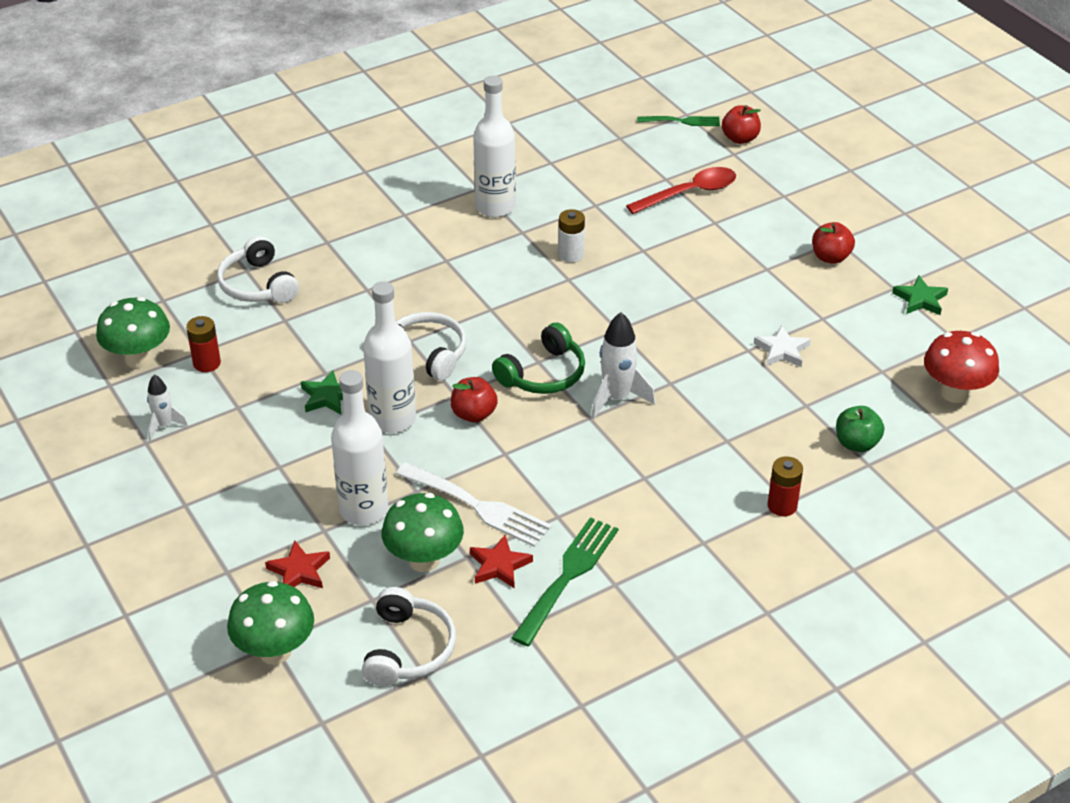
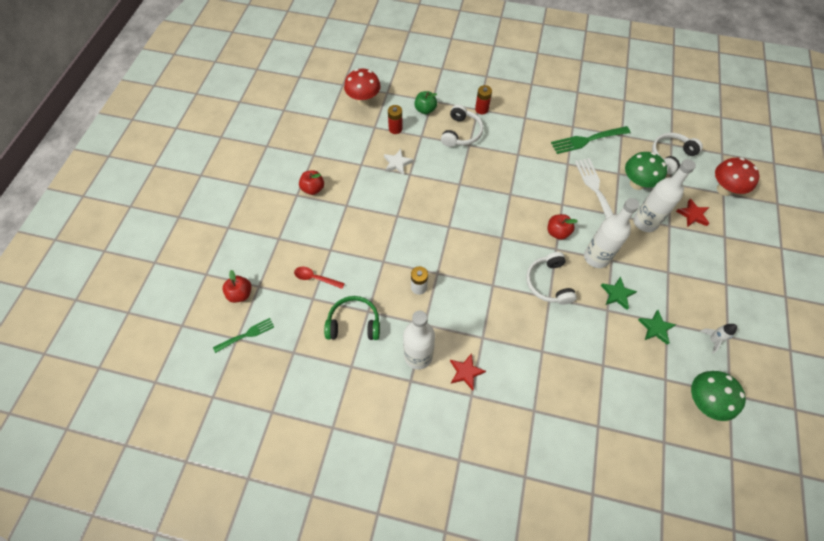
camera: 135 degrees left, 20 degrees up
red battery [186,316,221,372] -> red battery moved to [388,105,403,134]
white headphones [217,236,299,303] -> white headphones moved to [441,104,483,147]
green mushroom [227,581,314,665] -> red mushroom [715,157,759,196]
red star [470,535,533,589] -> red star moved to [450,353,486,390]
green headphones [492,323,585,394] -> green headphones moved to [324,296,380,340]
white rocket [591,312,655,419] -> none
red spoon [626,167,736,214] -> red spoon [294,267,345,289], size x0.65
green fork [637,116,720,126] -> green fork turned 105 degrees clockwise [213,318,274,353]
green star [892,275,948,315] -> green star moved to [638,310,676,345]

